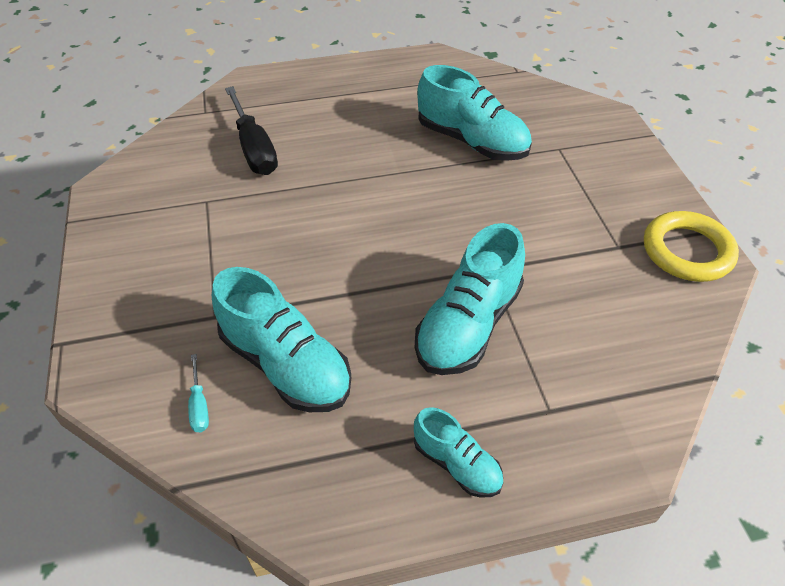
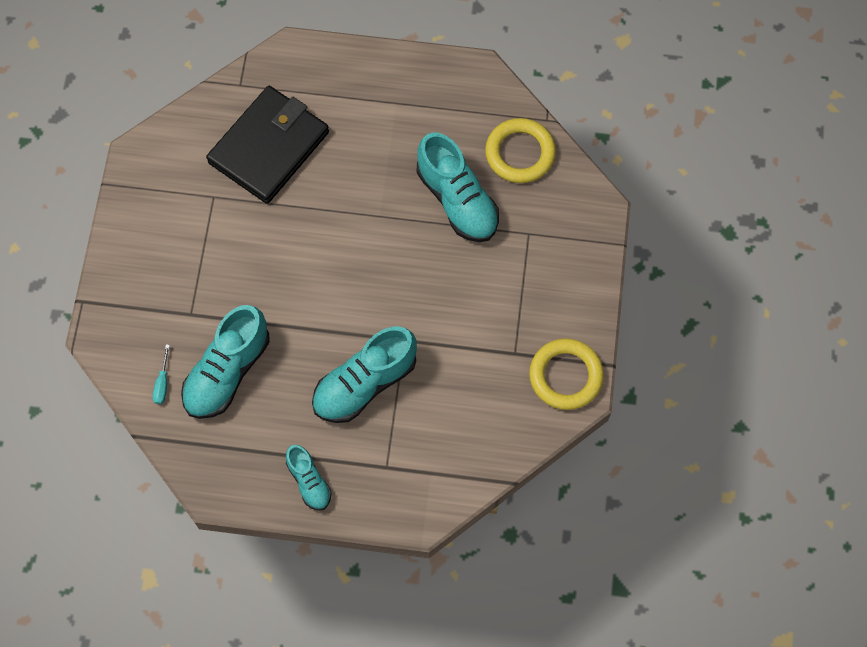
camera: 20 degrees right, 20 degrees up
turquoise shoe [212,267,351,412] -> turquoise shoe turned 60 degrees clockwise [181,305,270,419]
black screwdriver [225,86,278,175] -> black wallet [206,86,329,204]
none -> yellow ring [485,118,556,183]

